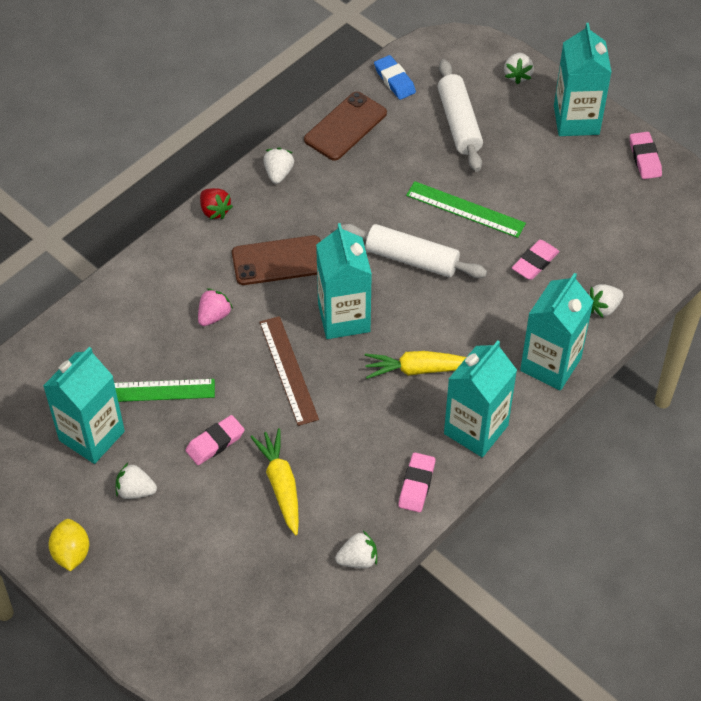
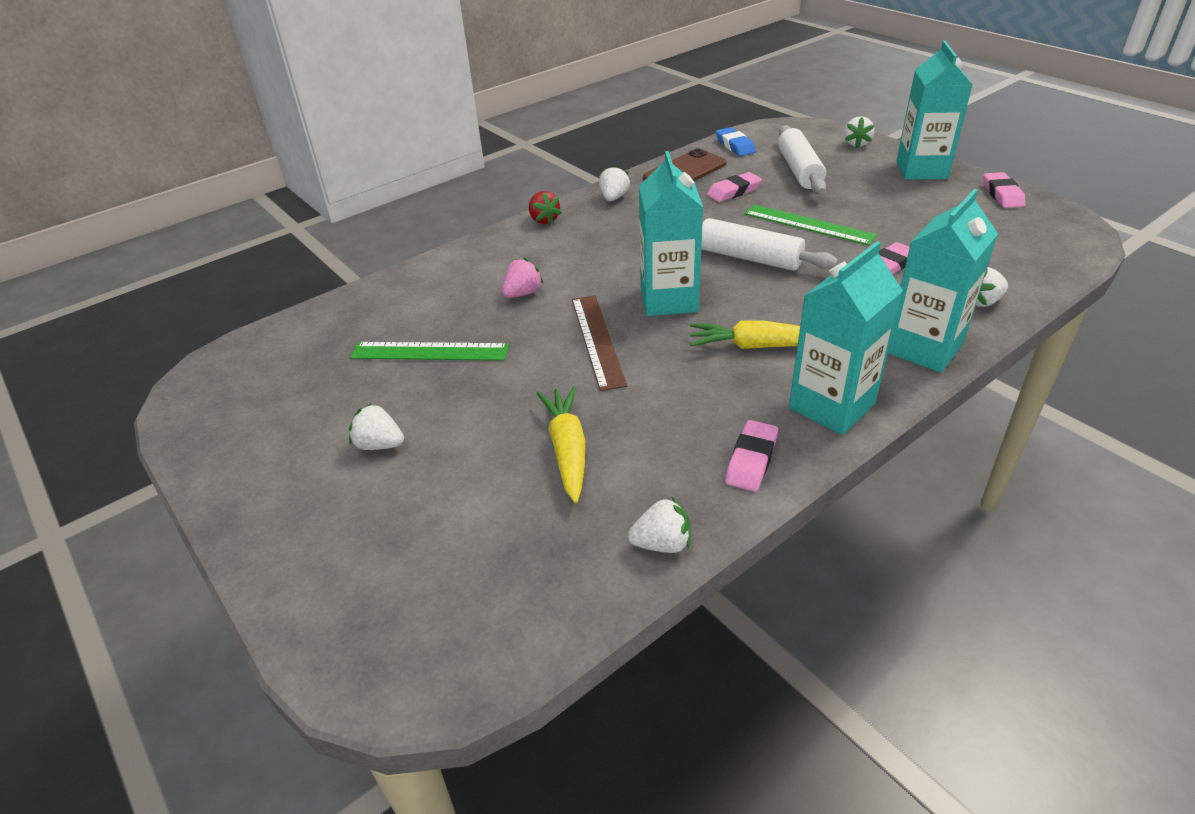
camera: 10 degrees right, 15 degrees down
turquoise carton [43,347,125,464] -> none
yellow lemon [48,519,89,571] -> none
pink eraser [185,415,245,465] -> pink eraser moved to [707,172,762,202]
brown phone [232,235,321,285] -> none

